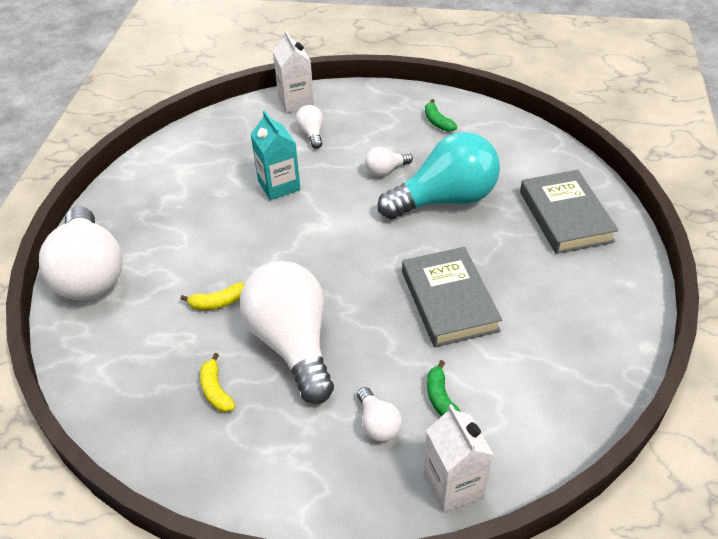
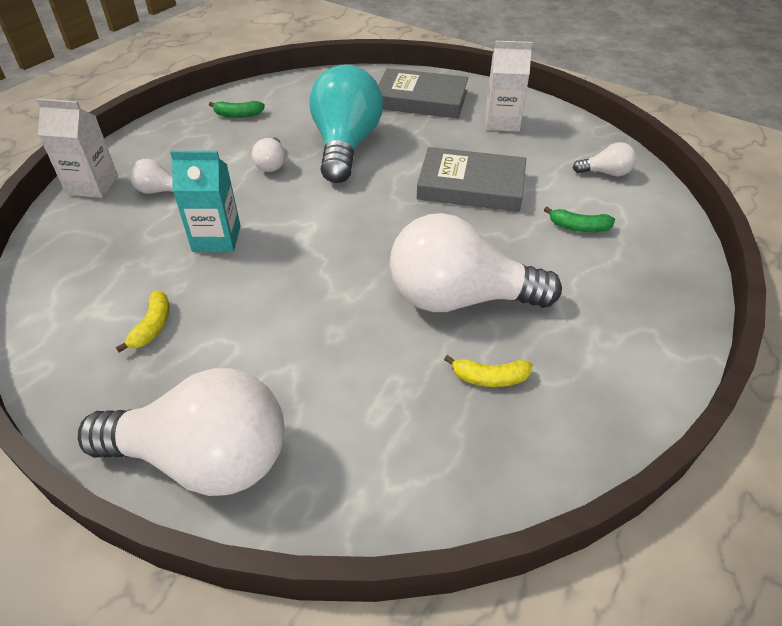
camera: 65 degrees left, 0 degrees up
yellow banana [181,283,245,310] -> yellow banana moved to [116,291,169,353]
white light bulb [357,387,402,442] -> white light bulb moved to [573,142,636,176]
white carton [424,404,494,513] -> white carton moved to [486,41,532,132]

